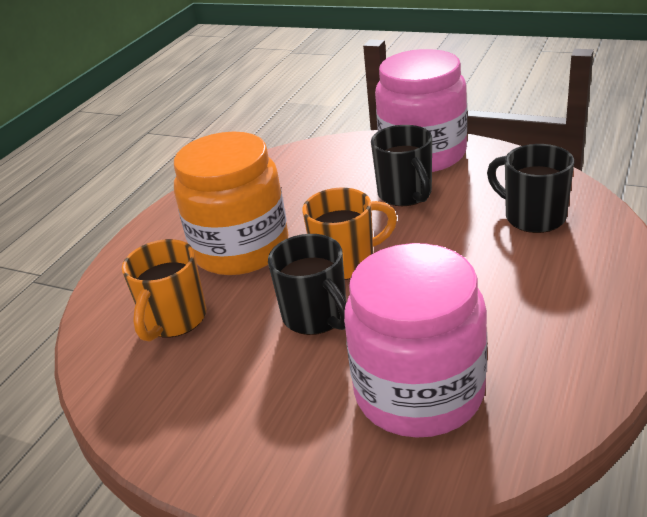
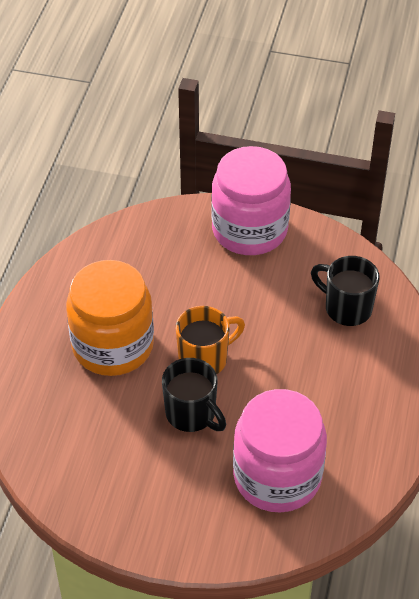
camera: 15 degrees left, 15 degrees up
orange mug [122,239,206,342] -> none
black mug [371,125,432,206] -> none

